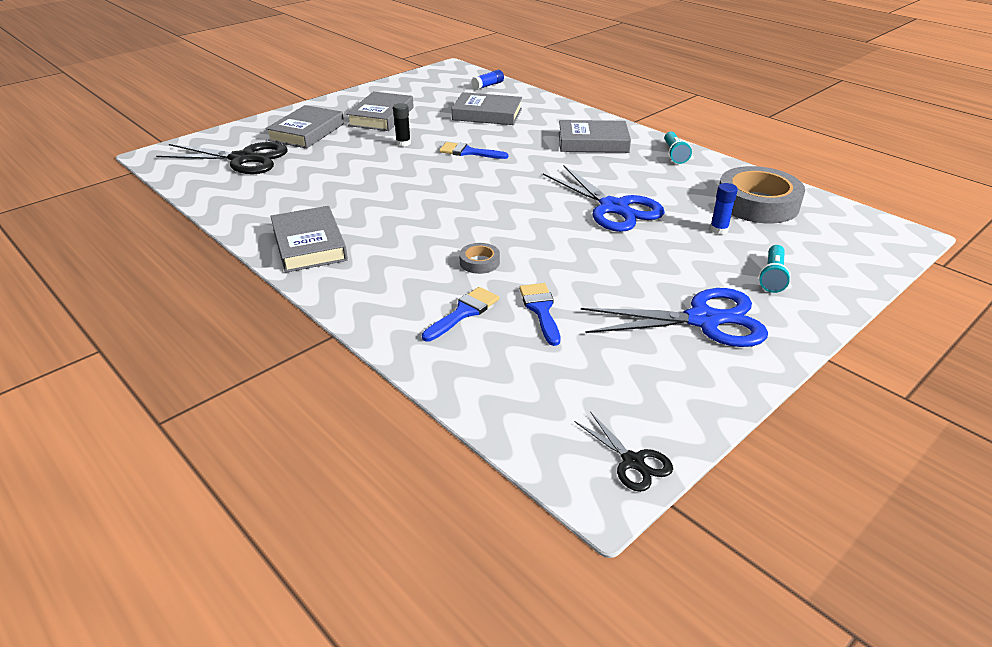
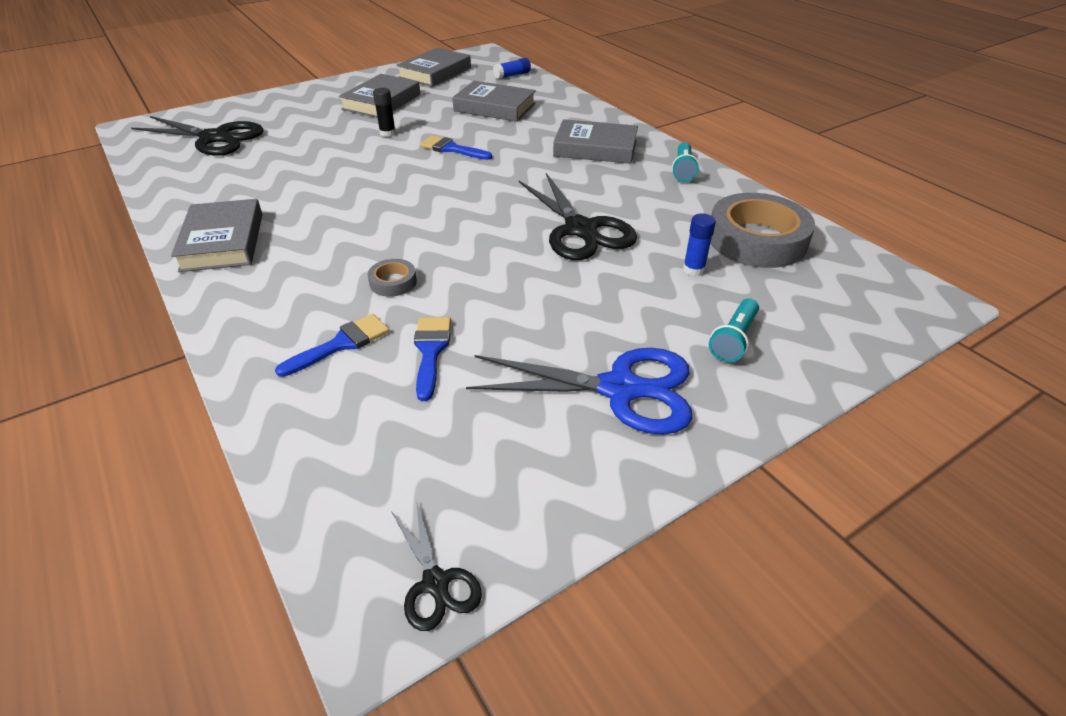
camera: 10 degrees right, 5 degrees up
grey book [266,105,344,148] -> grey book moved to [396,48,471,87]
blue scissors [543,165,665,232] -> black scissors [519,173,637,260]

